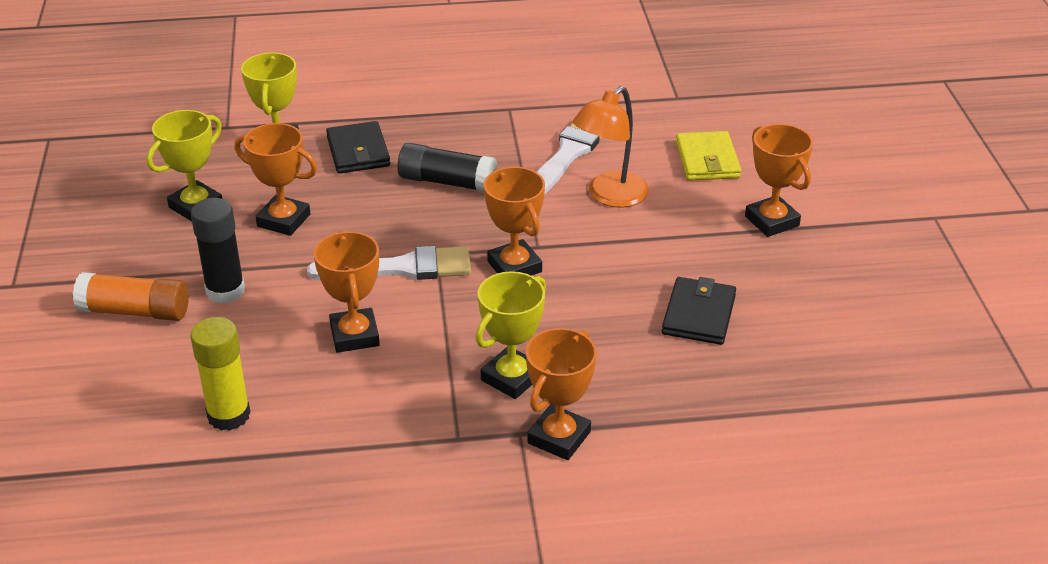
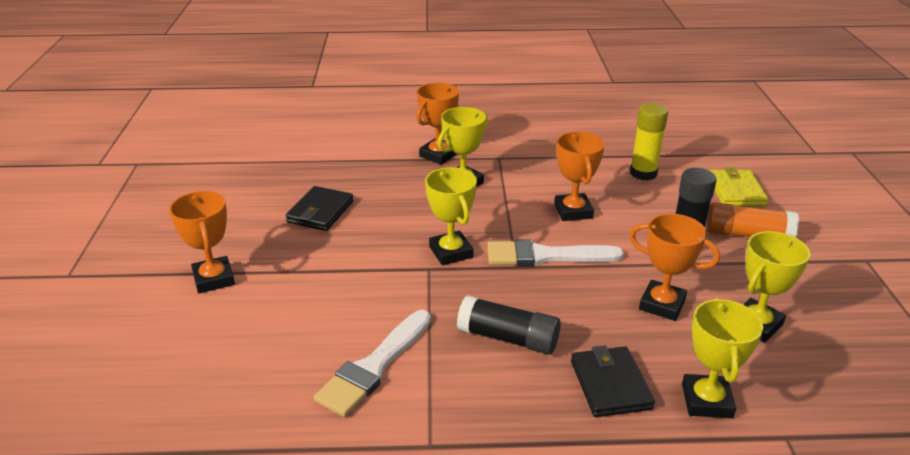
camera: 175 degrees left, 5 degrees down
orange trophy [484,167,545,276] -> yellow trophy [425,167,477,265]
orange lamp [573,86,649,208] -> none
yellow wallet [676,131,741,181] -> yellow wallet moved to [709,167,768,206]

